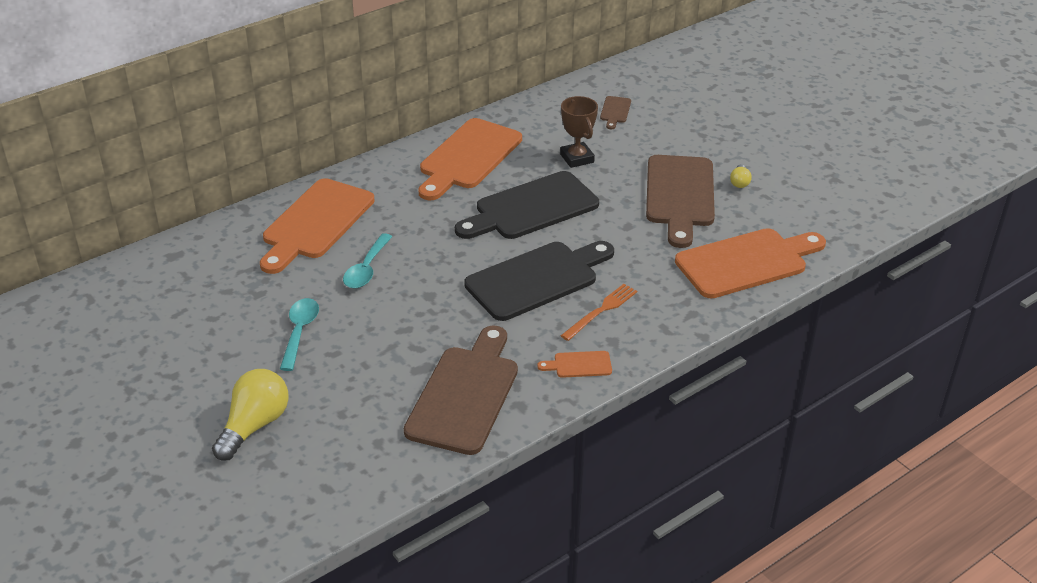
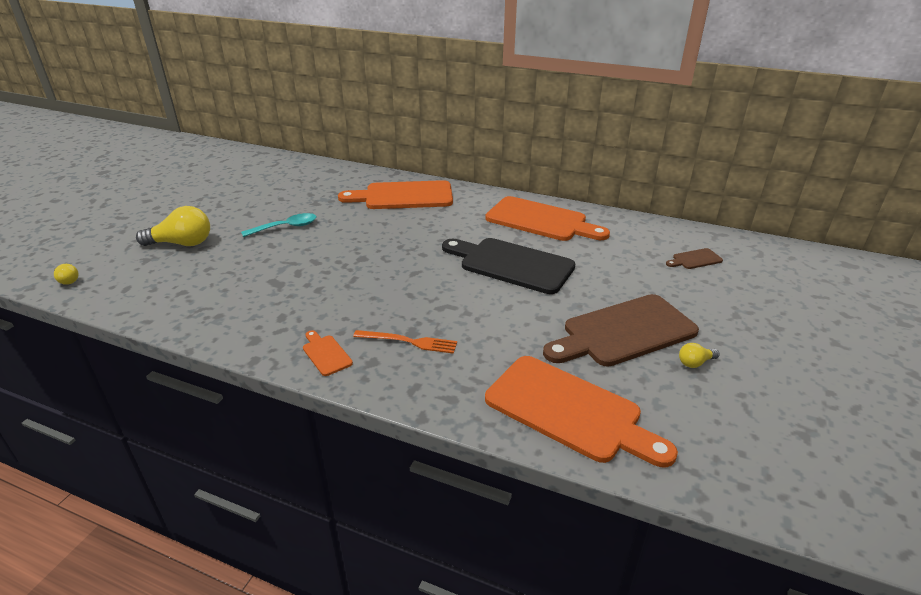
camera: 60 degrees right, 5 degrees down
turquoise spoon [343,233,392,288] -> none
brown cutting board [404,325,518,455] -> none
orange cutting board [418,118,522,200] -> orange cutting board turned 150 degrees counterclockwise [486,196,610,241]
black cutting board [464,241,614,321] -> none
brown trophy [560,96,598,168] -> none
none -> yellow light bulb [54,264,79,285]

